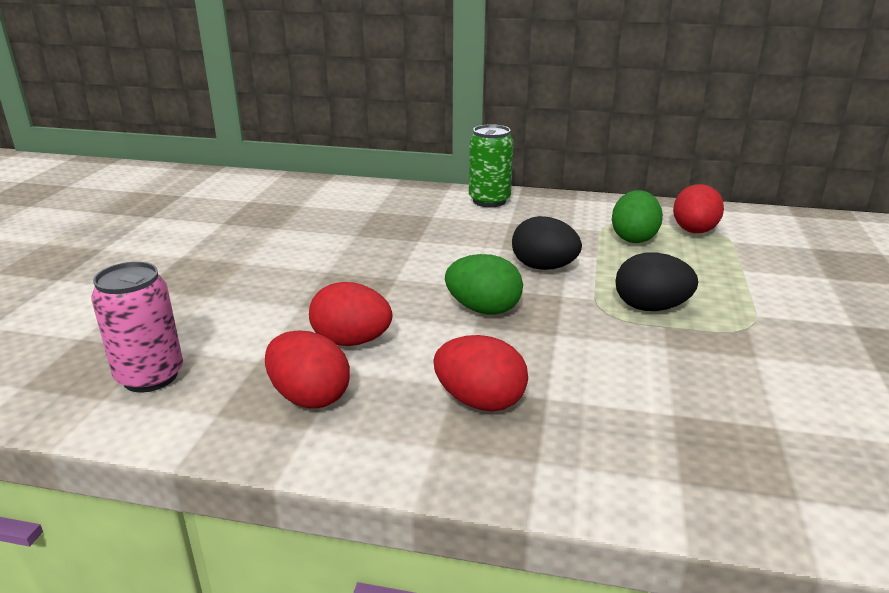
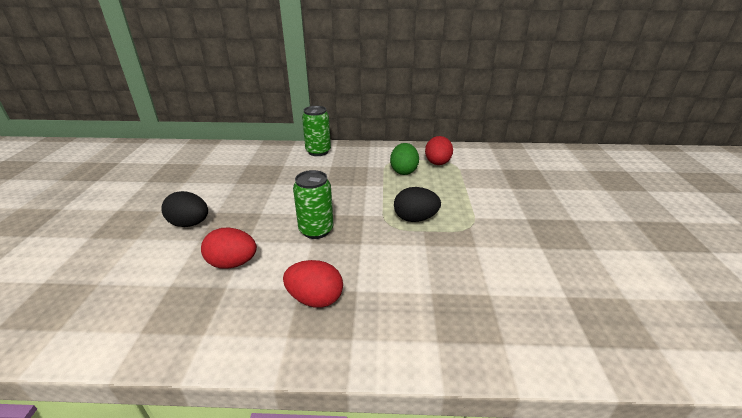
camera: 10 degrees left, 5 degrees up
pink can [91,262,183,392] -> none
red egg [265,330,350,408] -> none
green egg [445,254,523,315] -> green can [293,170,334,239]
black egg [512,216,582,270] -> black egg moved to [161,191,208,227]

